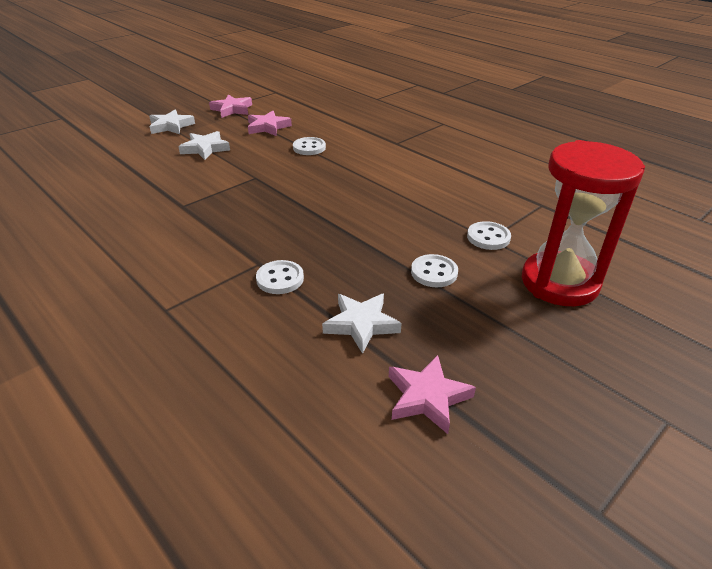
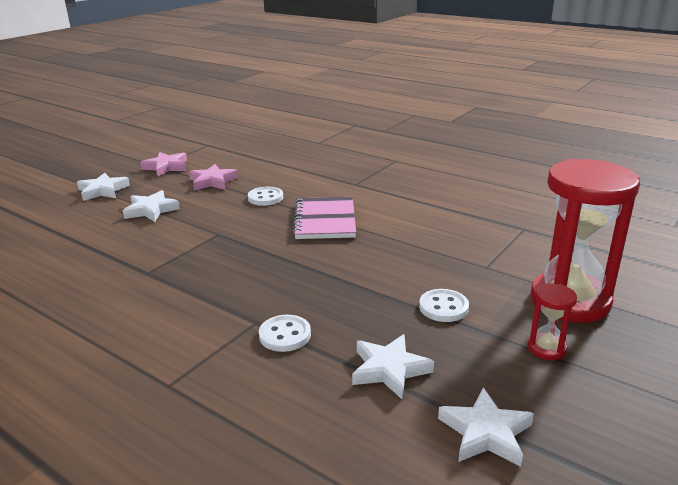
camera: 10 degrees left, 10 degrees down
pink star [389,355,476,434] -> white star [438,387,534,467]
white button [467,221,511,250] -> none
none -> pink notebook [292,197,356,239]
none -> red hourglass [528,283,577,360]

